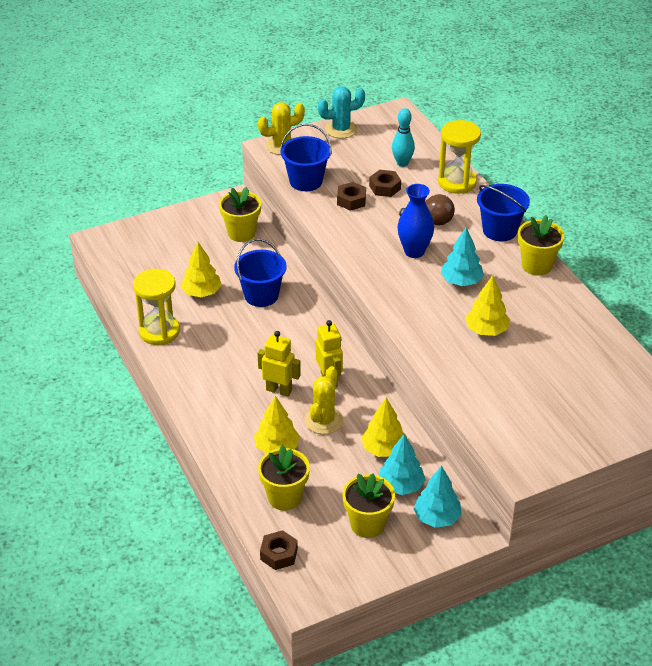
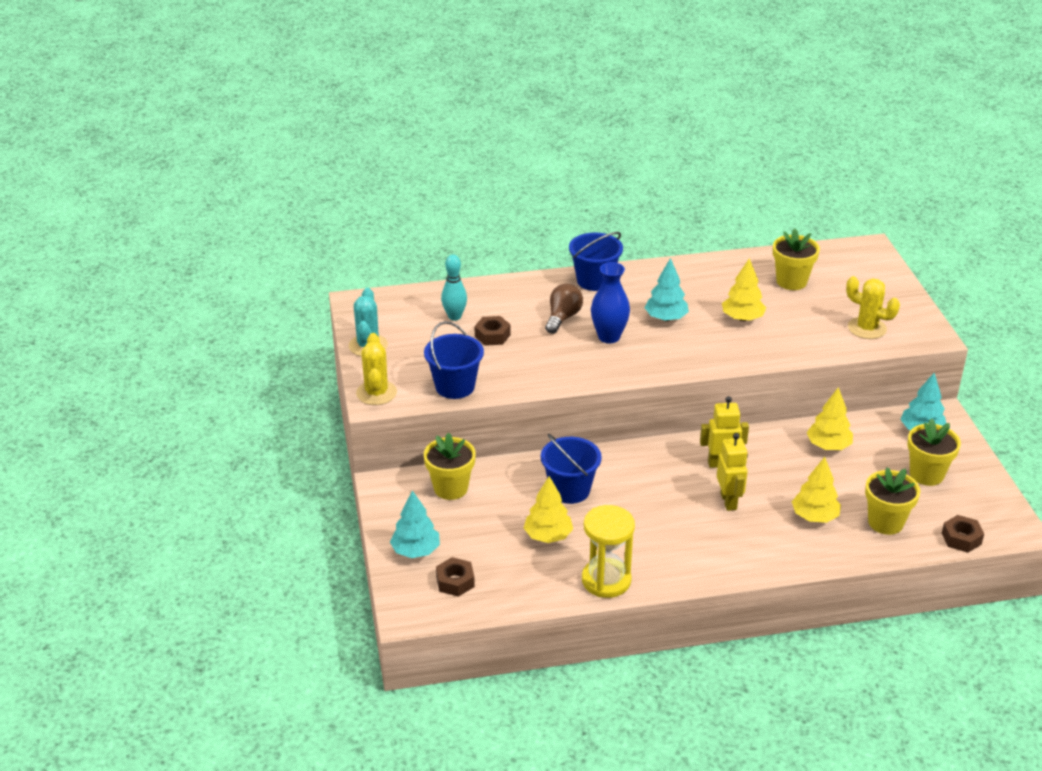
camera: 75 degrees left, 5 degrees down
yellow robot [258,331,301,397] -> yellow robot turned 135 degrees clockwise [717,433,748,511]
yellow cactus [305,366,343,434] -> yellow cactus moved to [846,276,900,339]
brown nut [337,182,366,211] -> brown nut moved to [436,557,475,597]
turquoise tree [379,434,426,495] -> turquoise tree moved to [390,490,440,558]
yellow hourglass [438,120,481,194] -> none
yellow flower pot [518,215,564,276] -> yellow flower pot moved to [773,228,820,290]

